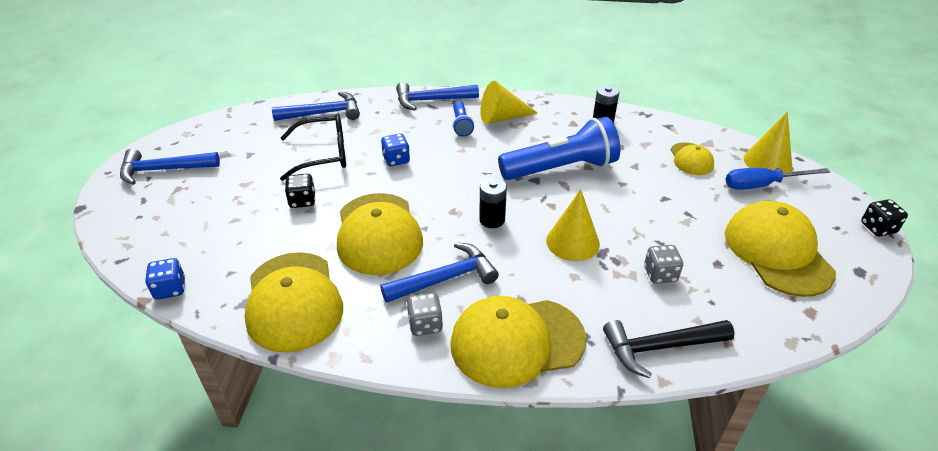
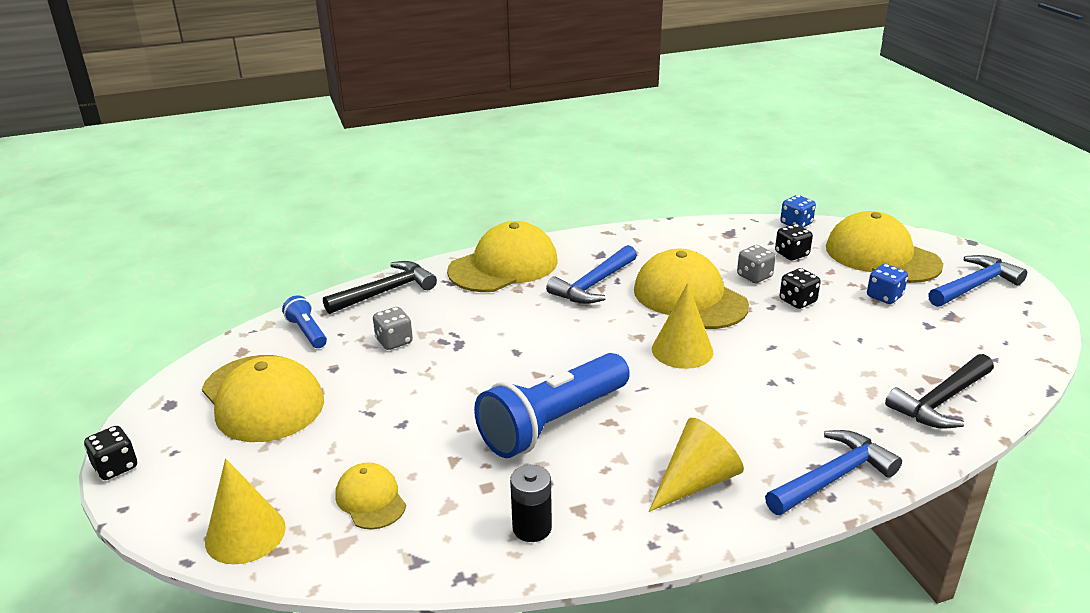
camera: 155 degrees right, 10 degrees down
yellow cap [244,252,343,353] -> yellow cap moved to [826,211,943,283]
blue hammer [272,92,360,121] -> black hammer [885,354,994,429]
black glasses [280,113,346,181] -> none
blue dice [381,134,410,166] -> blue dice moved to [867,264,908,304]
grey dice [407,293,443,336] -> grey dice moved to [737,245,776,283]
blue flashlight [453,101,474,137] -> blue flashlight moved to [282,295,327,348]
black battery [479,177,507,228] -> none
yellow cone [546,190,600,261] -> yellow cone moved to [652,283,713,369]
blue screwdriver [725,168,830,190] -> none
none -> black dice [775,224,813,260]

